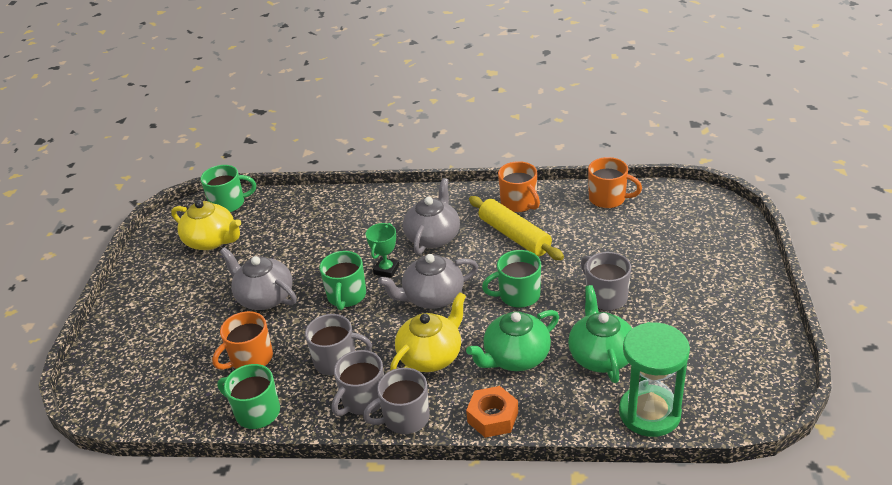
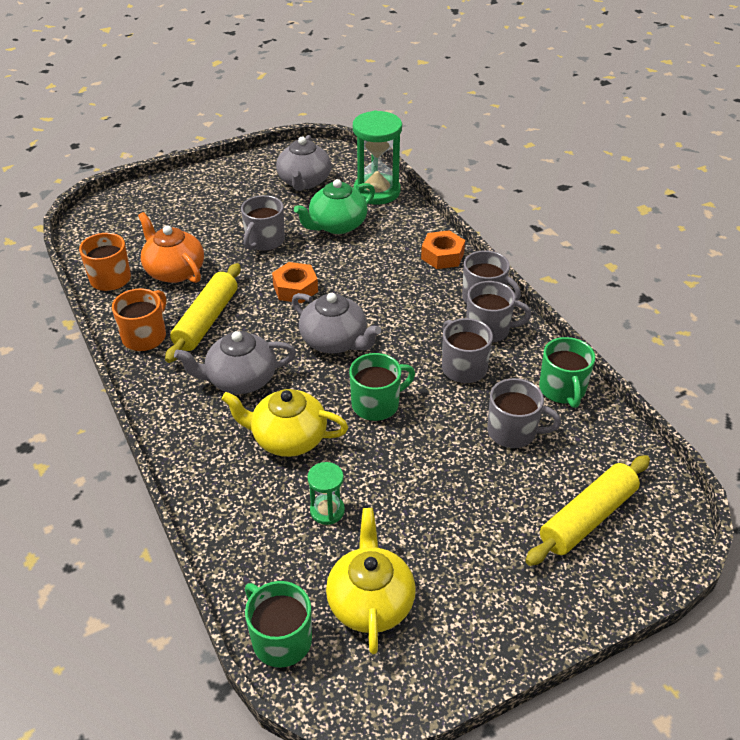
camera: 125 degrees left, 5 degrees up
orange mug [212,311,273,370] -> grey mug [487,378,561,448]
grey teapot [220,247,297,310] -> grey teapot moved to [276,135,331,191]
green trophy [366,223,399,278] -> none
yellow teapot [390,292,466,372] -> yellow teapot moved to [221,389,348,457]
green teapot [466,310,559,371] -> none
green mug [482,250,541,308] -> orange nut [272,262,318,303]
none -> orange teapot [138,212,204,283]
none -> green hourglass [307,462,345,525]
none -> yellow rolling pin [525,455,650,566]

